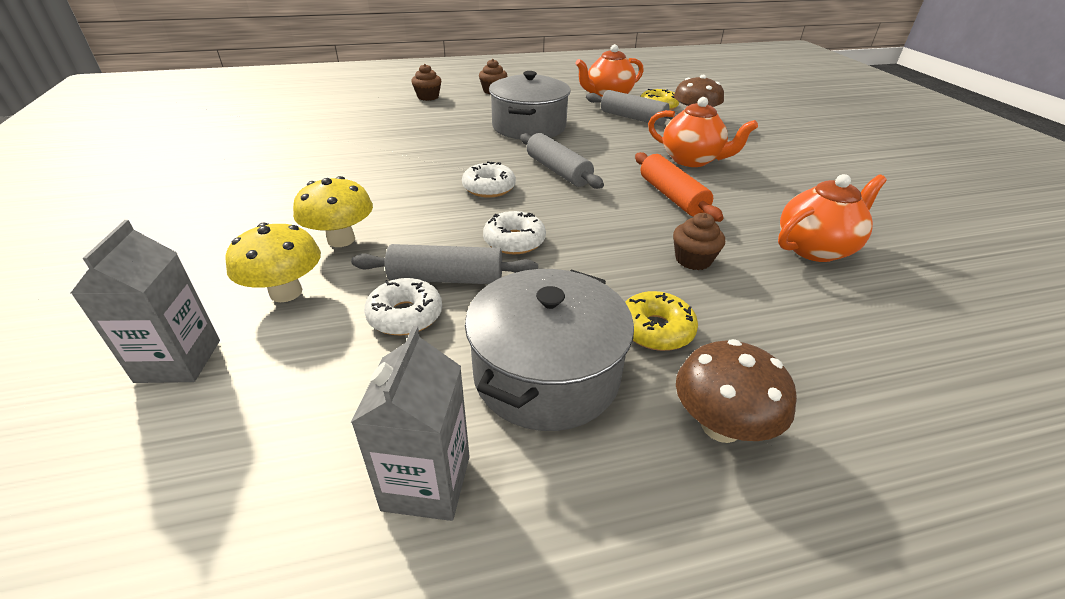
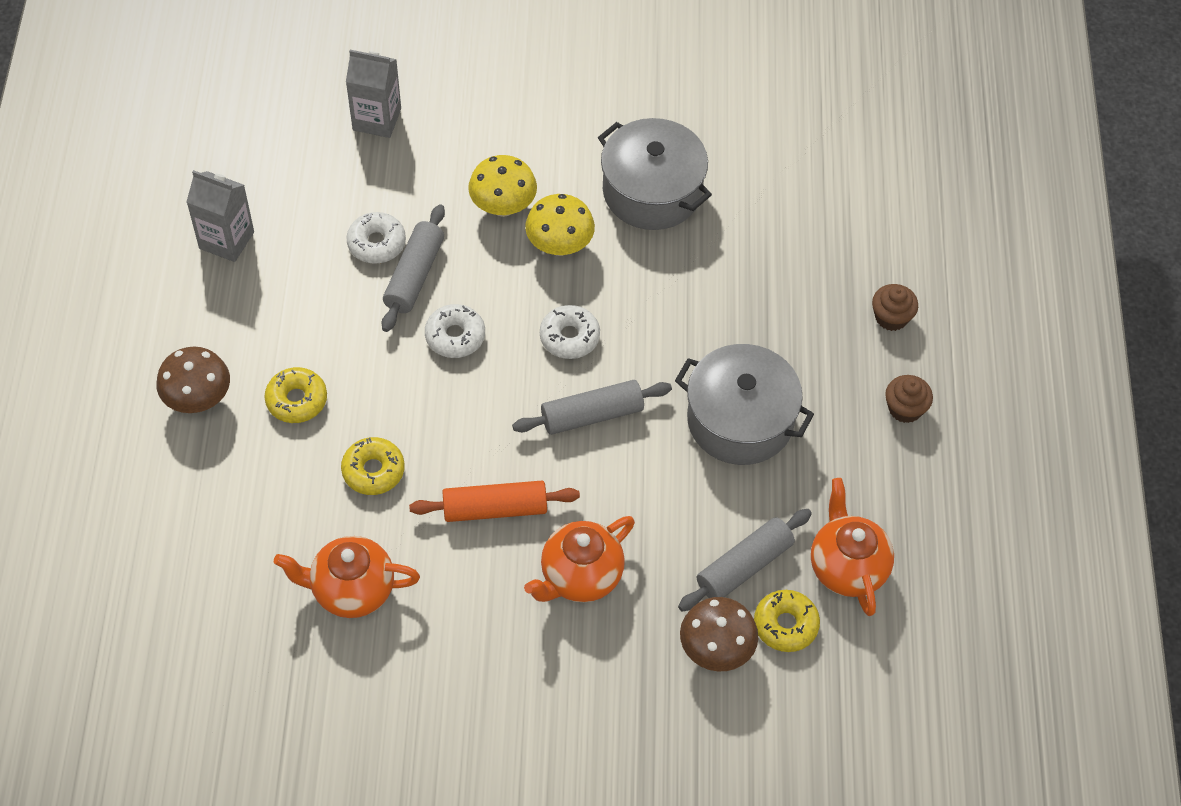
camera: 105 degrees right, 20 degrees up
yellow mushroom [225,222,321,302] -> yellow mushroom moved to [525,194,595,256]
grey pot [465,269,634,431] -> grey pot moved to [598,118,712,230]
brown cupcake [673,213,725,270] -> yellow donut [341,437,405,495]
orange teapot [778,174,887,262] -> orange teapot turned 105 degrees clockwise [274,536,420,618]

